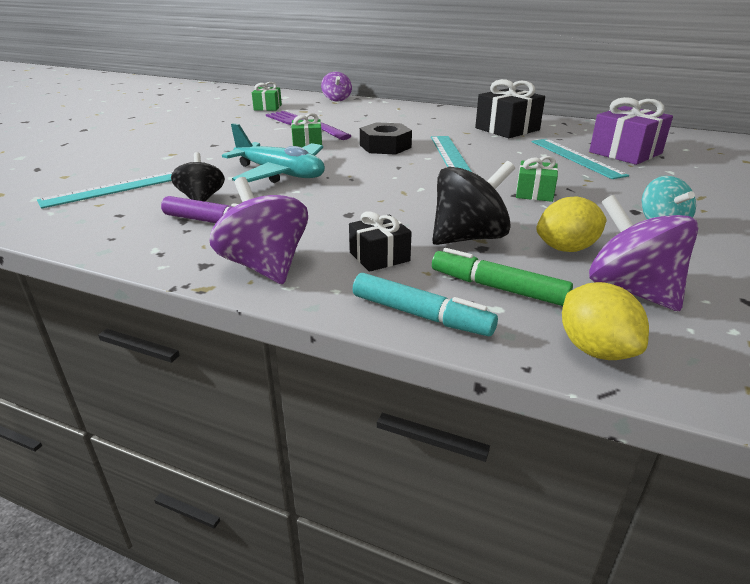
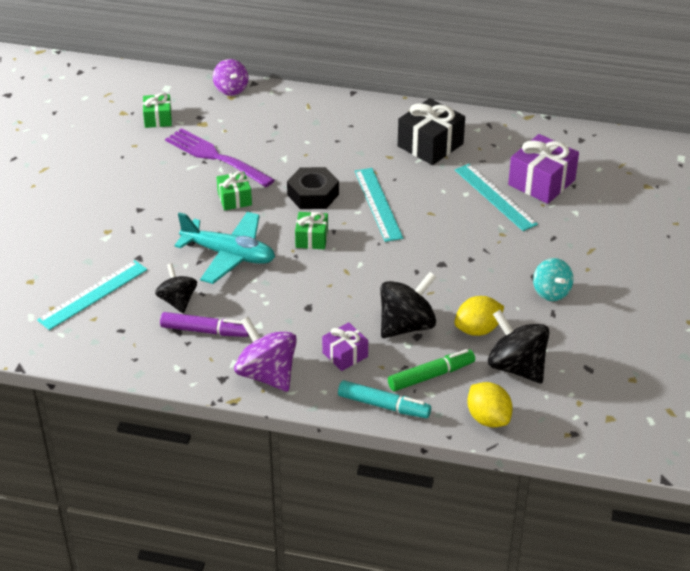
camera: 10 degrees left, 10 degrees up
black gift [349,211,412,272] -> purple gift [322,322,368,371]
green marker [432,248,573,306] -> green marker turned 135 degrees clockwise [388,349,475,391]
green gift [516,156,558,202] -> green gift moved to [295,212,328,249]
purple spinning top [589,195,698,311] -> black spinning top [488,310,549,383]

